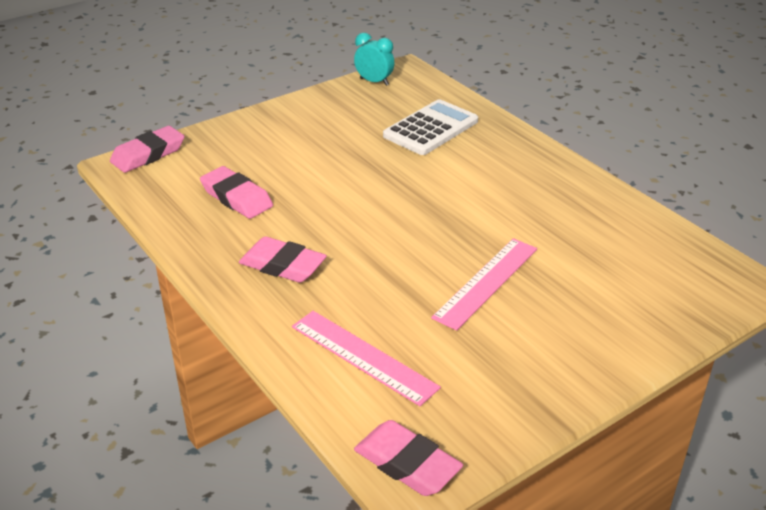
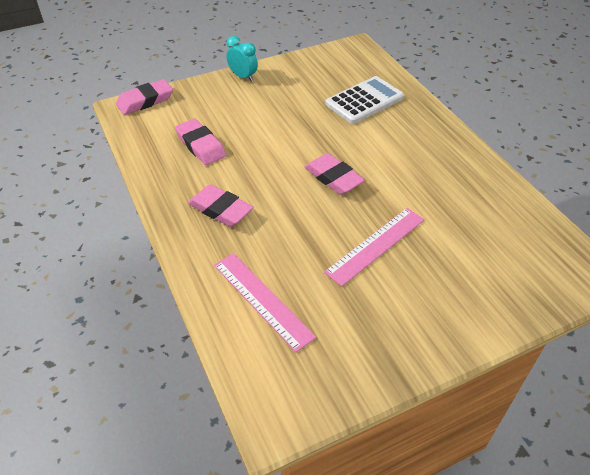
camera: 10 degrees right, 10 degrees up
turquoise clock [354,33,394,86] -> turquoise clock moved to [227,36,258,82]
pink eraser [354,420,463,496] -> pink eraser moved to [304,153,365,195]

